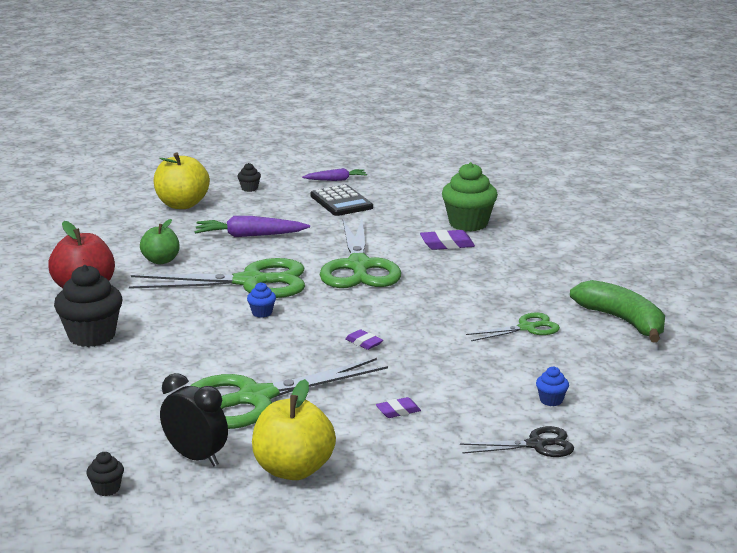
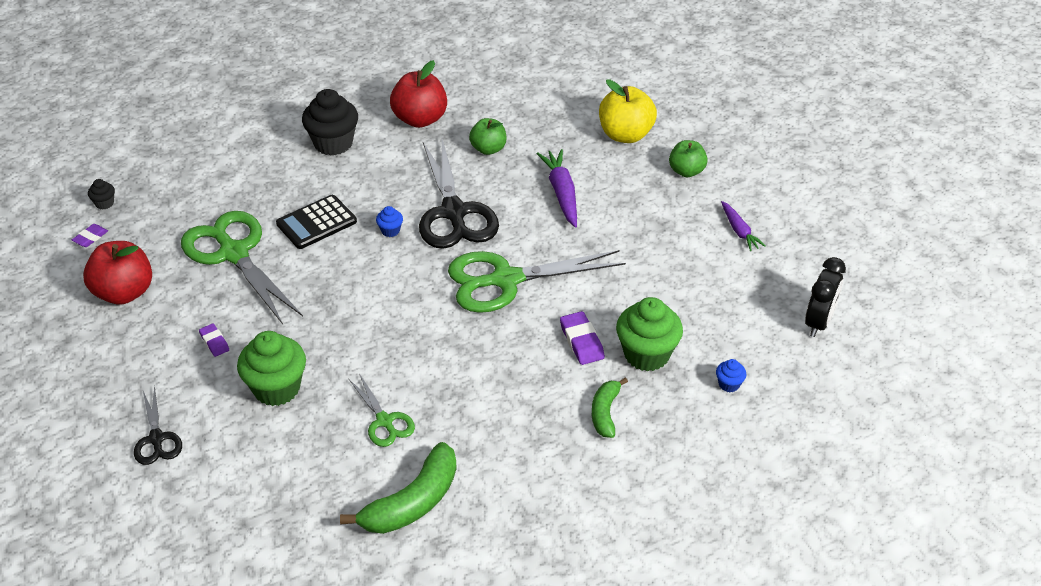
camera: 80 degrees right, 20 degrees up
green scissors [129,258,305,298] -> black scissors [419,139,499,249]
black clock [160,373,228,466] -> black clock moved to [805,257,846,337]
black cupcake [237,163,261,192] -> green apple [669,140,708,177]
yellow apple [252,379,336,480] -> red apple [83,241,152,305]
black calculator [310,185,373,216] -> black calculator moved to [276,195,357,249]
purple eraser [345,330,383,350] -> purple eraser moved to [72,224,108,247]
blue cupcake [536,366,569,406] -> blue cupcake moved to [716,359,746,392]
none -> green cupcake [237,331,306,406]
none -> green banana [592,377,628,438]

